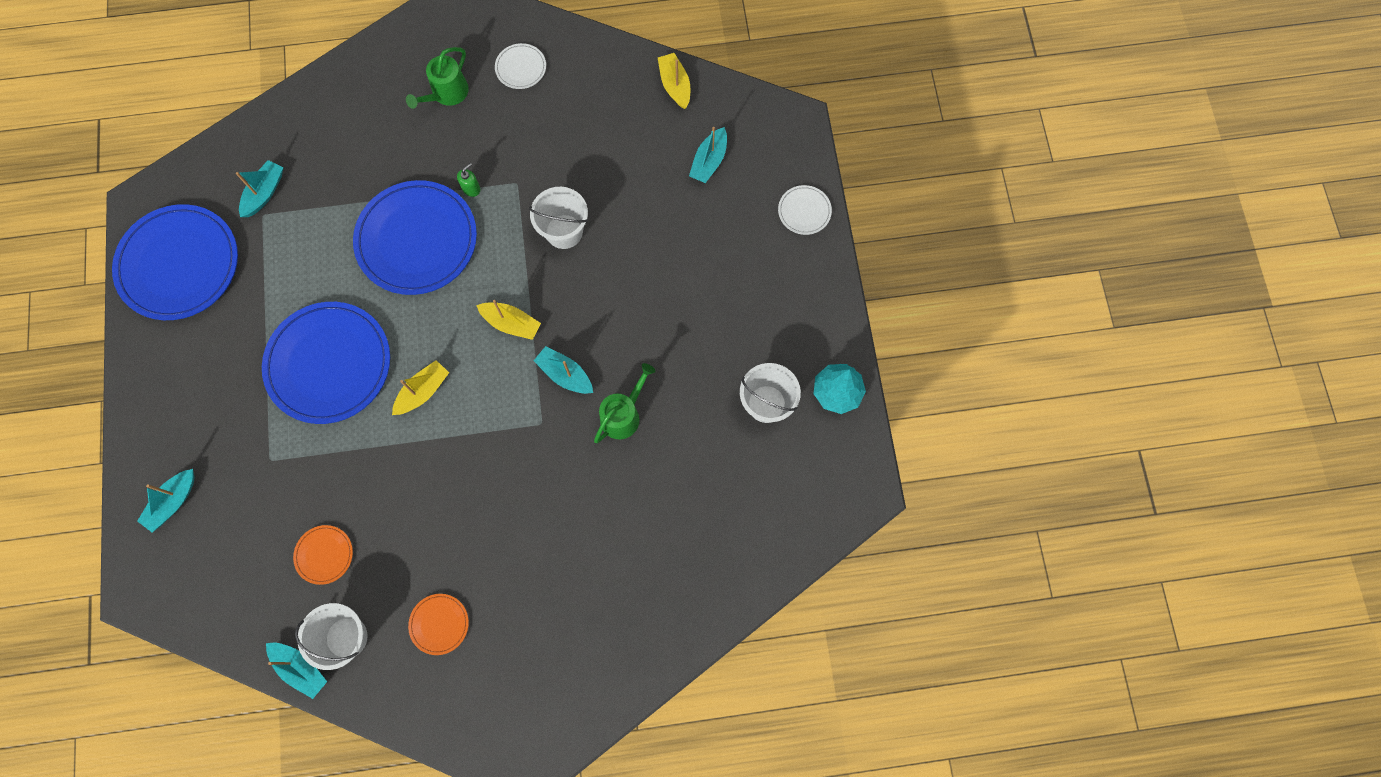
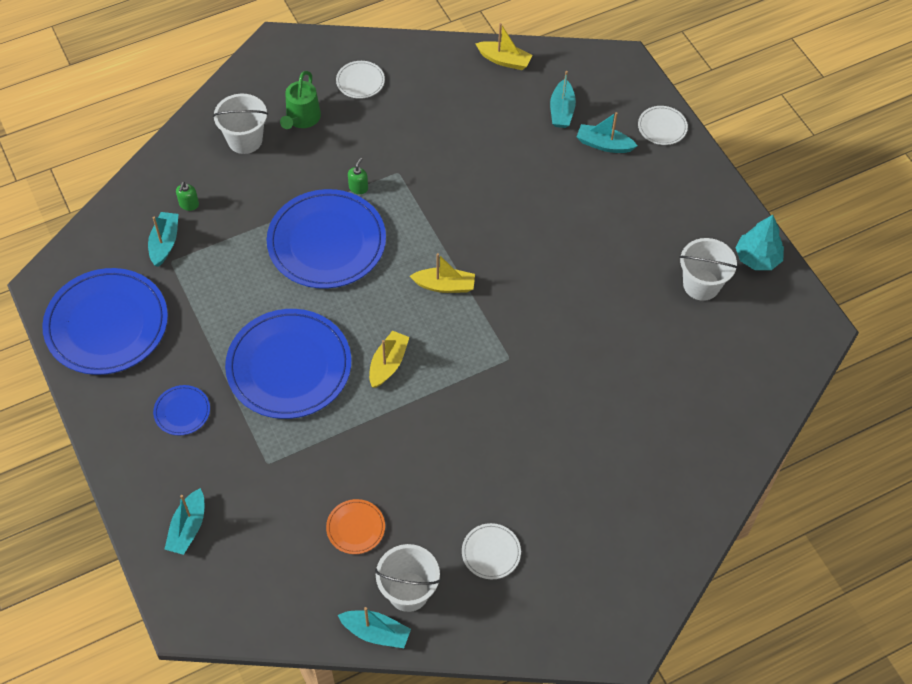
camera: 20 degrees left, 15 degrees down
orange plate [408,594,469,655] -> white plate [462,523,521,579]
white bucket [529,187,588,249] -> white bucket moved to [213,94,268,154]
turquoise boat [534,346,593,394] -> turquoise boat moved to [577,112,637,153]
green watering can [594,363,655,443] -> none
yellow boat [658,53,690,109] -> yellow boat turned 150 degrees clockwise [475,23,533,70]
none -> blue plate [153,385,210,436]
none -> green soap dispenser [176,182,199,211]

